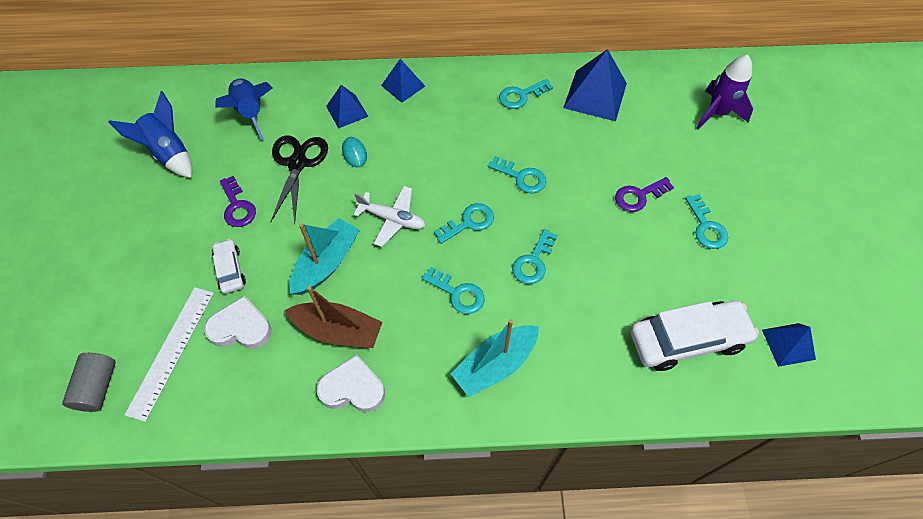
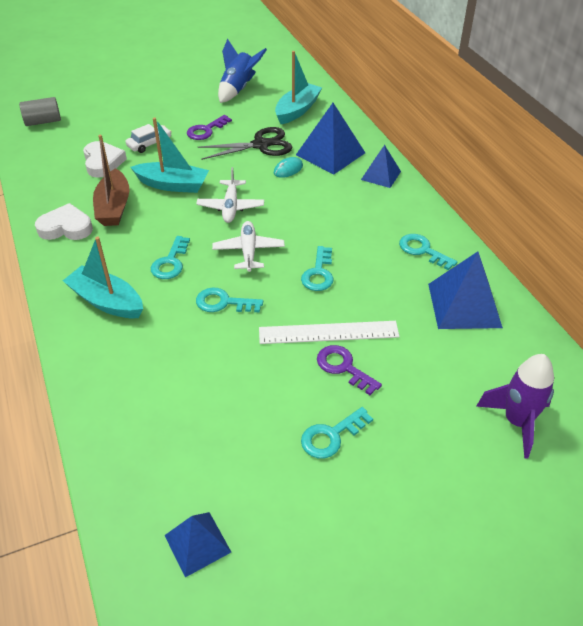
camera: 70 degrees right, 15 degrees down
white ruler [125,287,214,422] -> white ruler moved to [259,321,400,344]
blue rocket [215,79,273,141] -> turquoise boat [275,51,322,124]
white heart [317,354,385,412] -> white heart turned 75 degrees counterclockwise [35,203,93,240]
blue pyramid [326,85,369,129] -> blue pyramid [296,103,365,174], size x1.65
turquoise key [434,203,494,244] -> white plane [212,221,285,272]
white car [630,300,759,371] -> none

